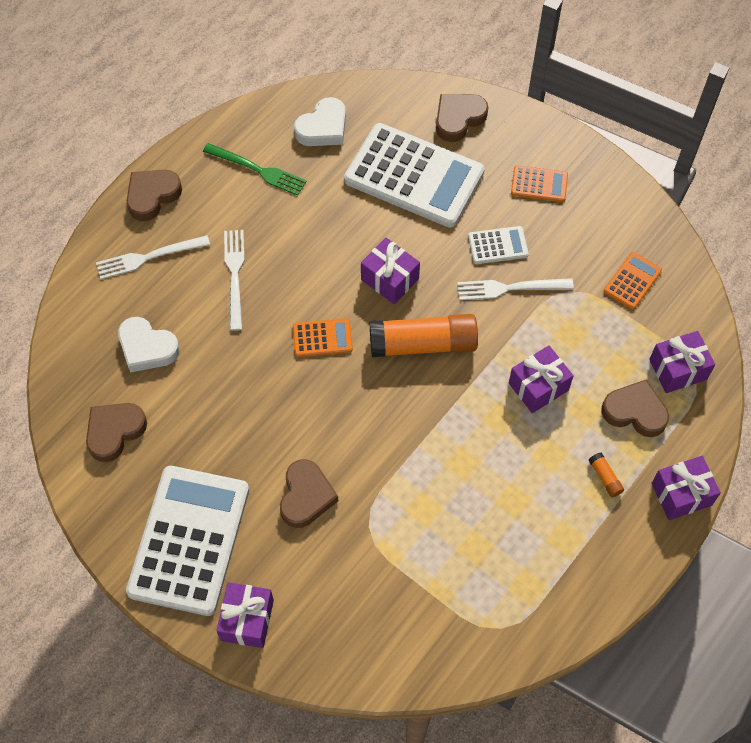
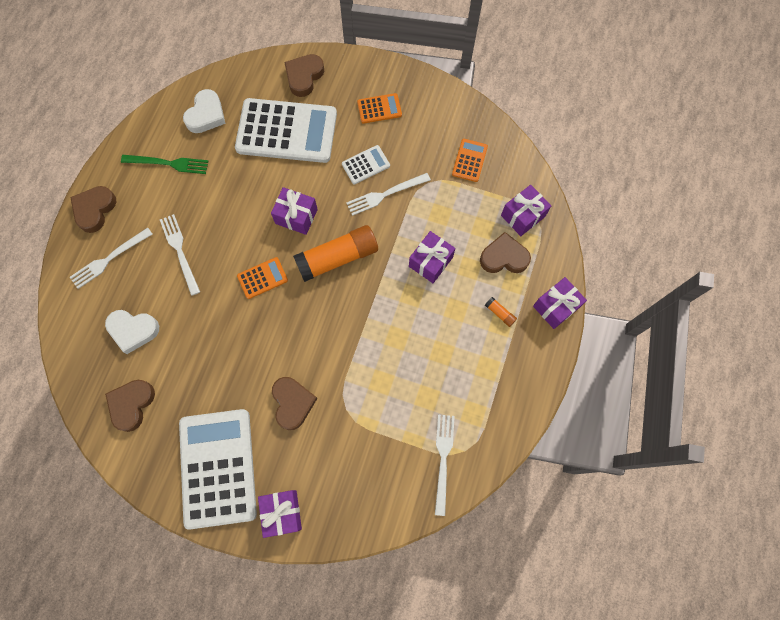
camera: 20 degrees left, 10 degrees up
none -> white fork [435,414,455,516]

